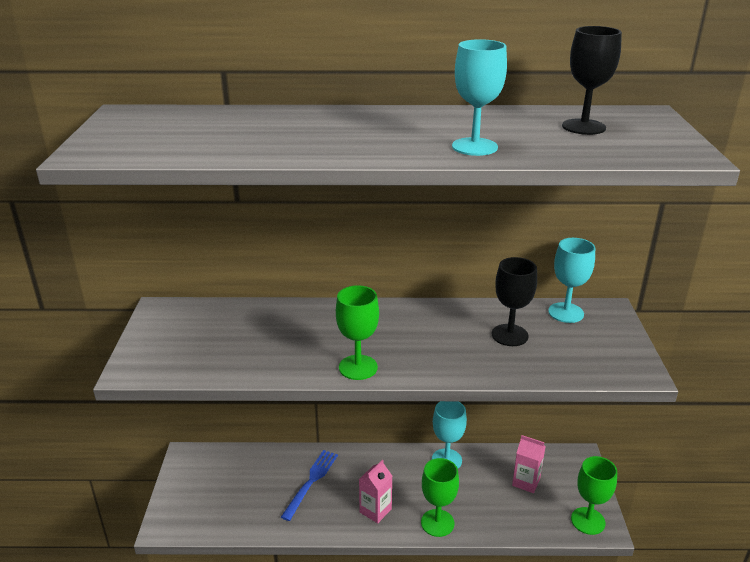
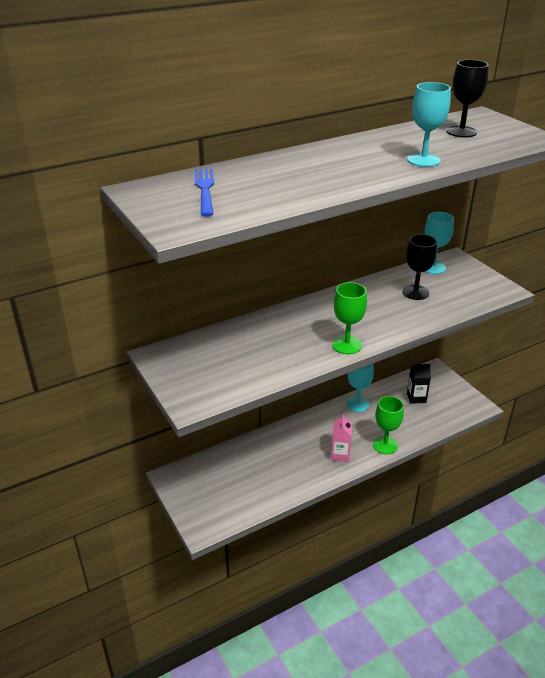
camera: 30 degrees left, 5 degrees up
blue fork [281,450,338,521] -> blue fork moved to [194,169,214,217]
pink carton [512,435,546,493] -> black carton [407,364,431,404]
green goblet [571,456,617,535] -> none

